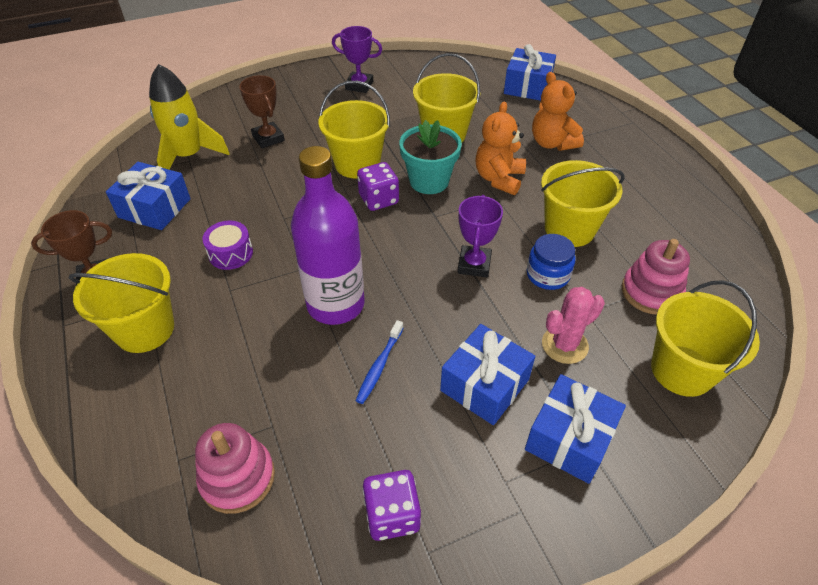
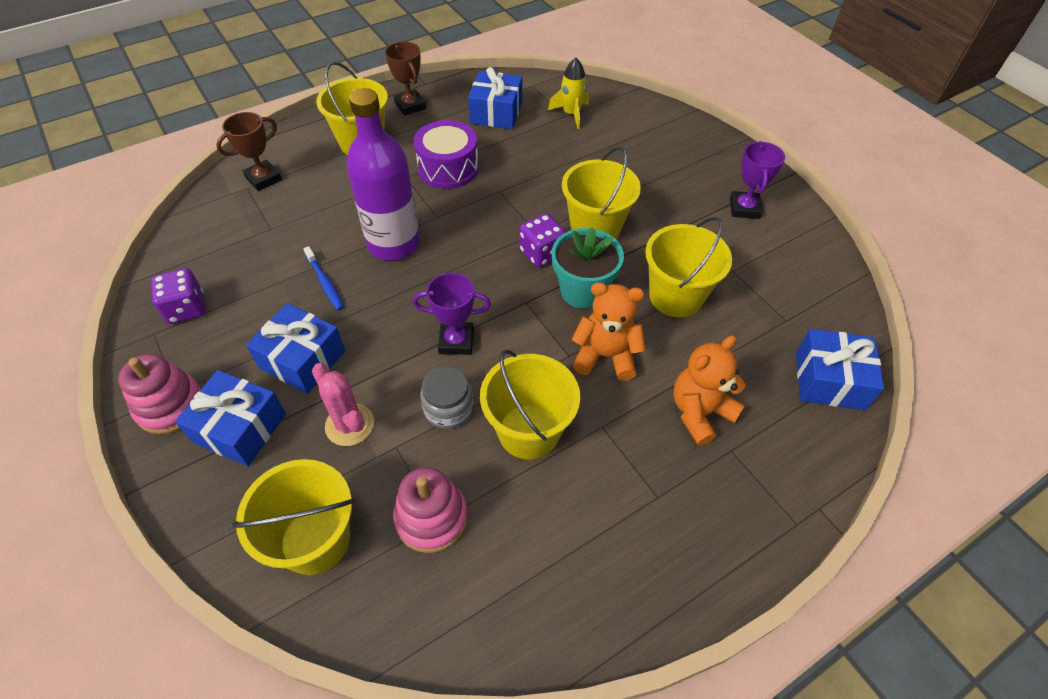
camera: 80 degrees right, 5 degrees up
yellow rocket [149,64,230,170] -> yellow rocket [548,58,589,129], size x0.64
pink stacking toy [195,423,275,514] -> pink stacking toy moved to [118,354,201,434]
purple drum [202,221,253,270] -> purple drum [414,120,479,189], size x1.57
brown trophy [239,75,285,148] -> brown trophy moved to [216,112,282,191]
blue toothbrush [356,320,403,404] -> blue toothbrush turned 135 degrees counterclockwise [303,246,344,310]
blue jar [527,234,575,290] -> grey jar [420,366,473,429]

